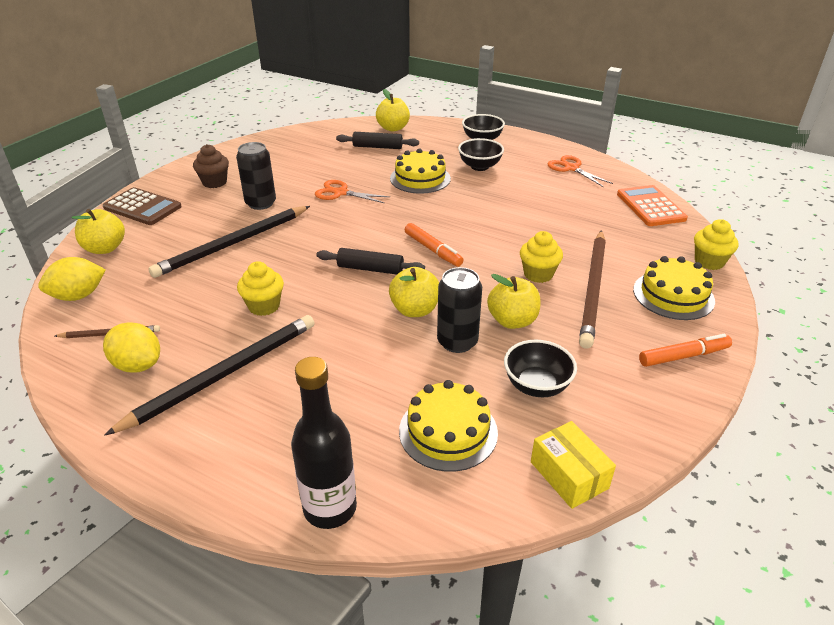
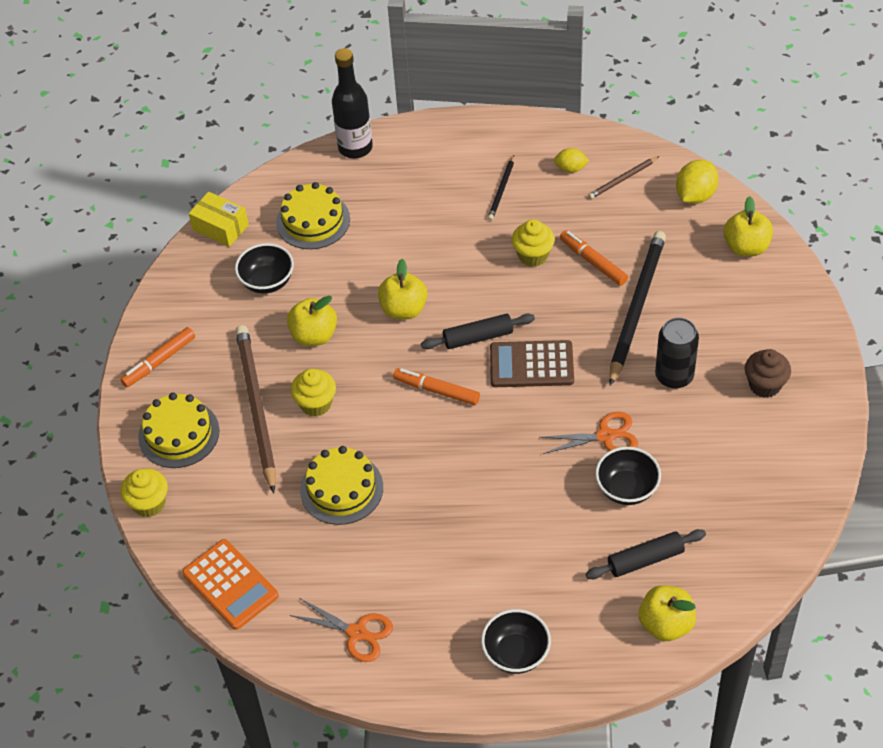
camera: 155 degrees right, 15 degrees up
brown calculator [103,187,182,225] -> brown calculator moved to [490,340,574,387]
yellow lemon [103,322,160,373] -> yellow lemon [554,148,589,173], size x0.62
black pencil [104,315,315,436] -> black pencil [488,155,514,220], size x0.47
yellow cake [390,148,451,194] -> yellow cake moved to [300,446,383,525]
black can [437,267,482,353] -> none
black bowl [458,138,504,171] -> black bowl moved to [595,447,661,505]
none -> orange marker [560,230,628,286]

